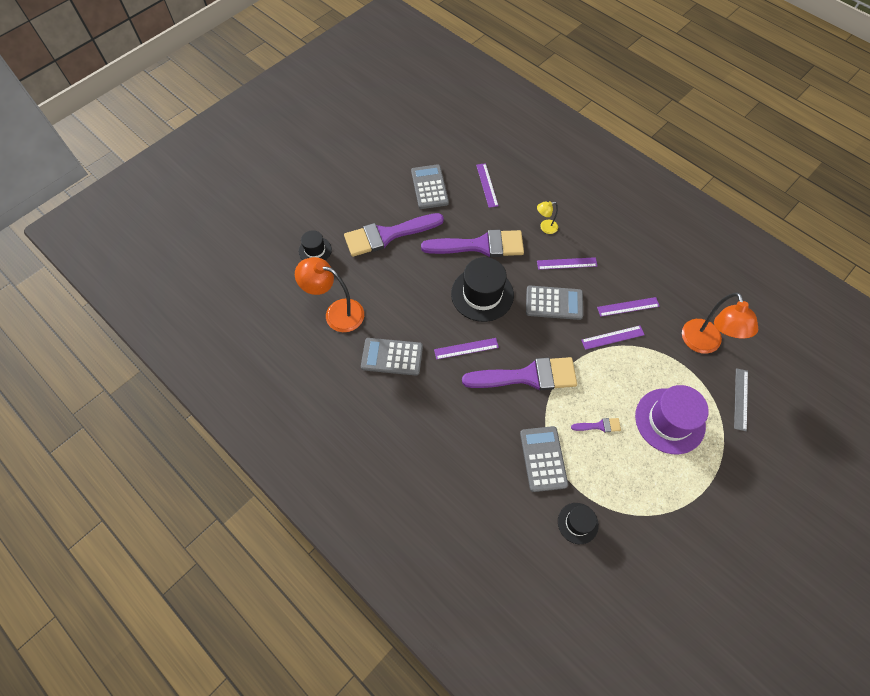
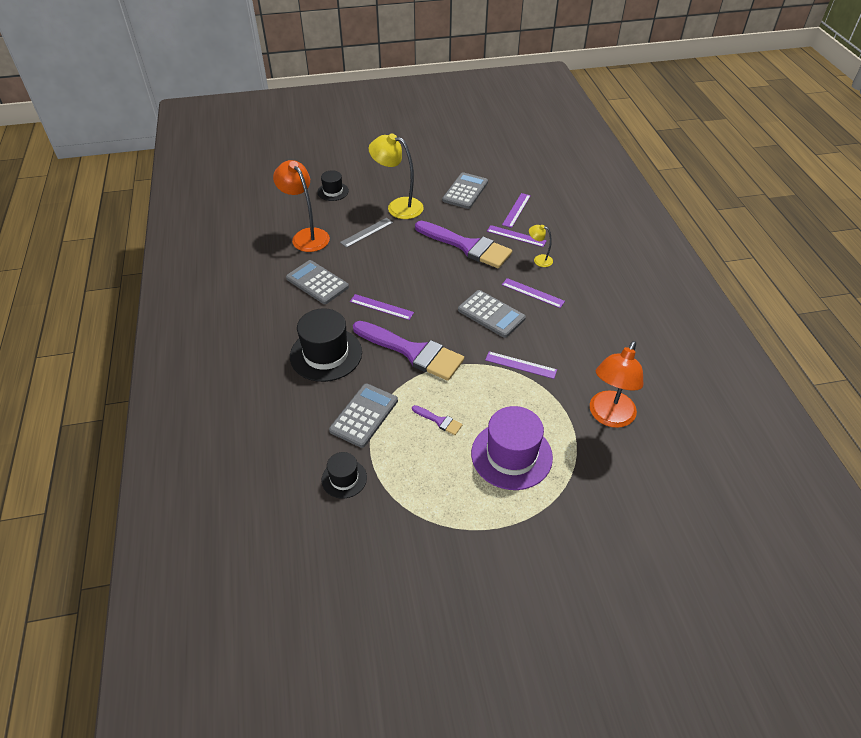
camera: 35 degrees right, 15 degrees down
purple brush [344,213,444,257] -> yellow lamp [369,133,424,219]
black hat [451,257,514,322] -> black hat moved to [290,308,362,382]
purple ruler [597,297,660,317] -> purple ruler moved to [487,225,547,247]
grey ruler [734,368,748,431] -> grey ruler moved to [340,218,393,248]

